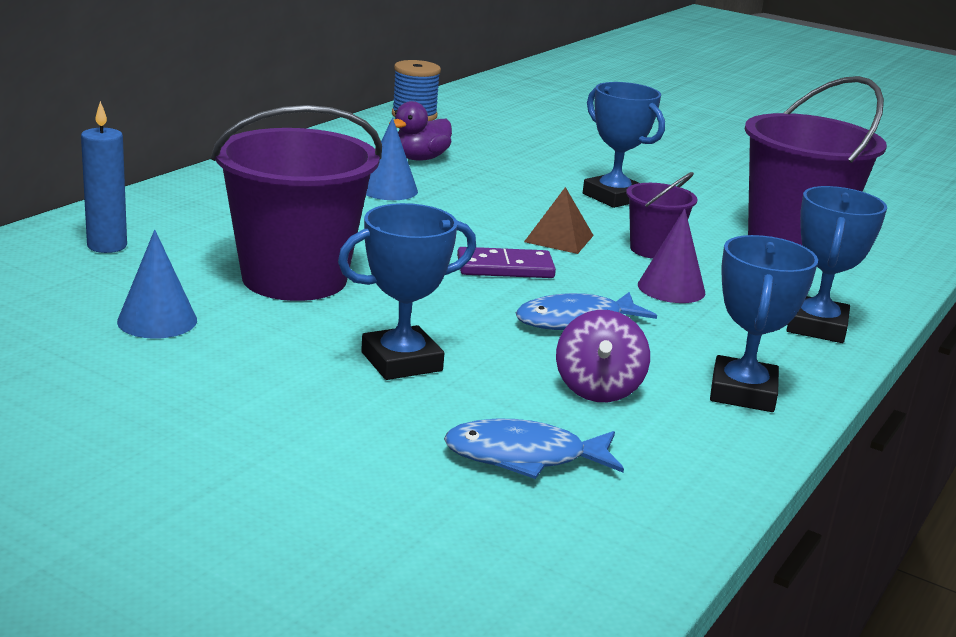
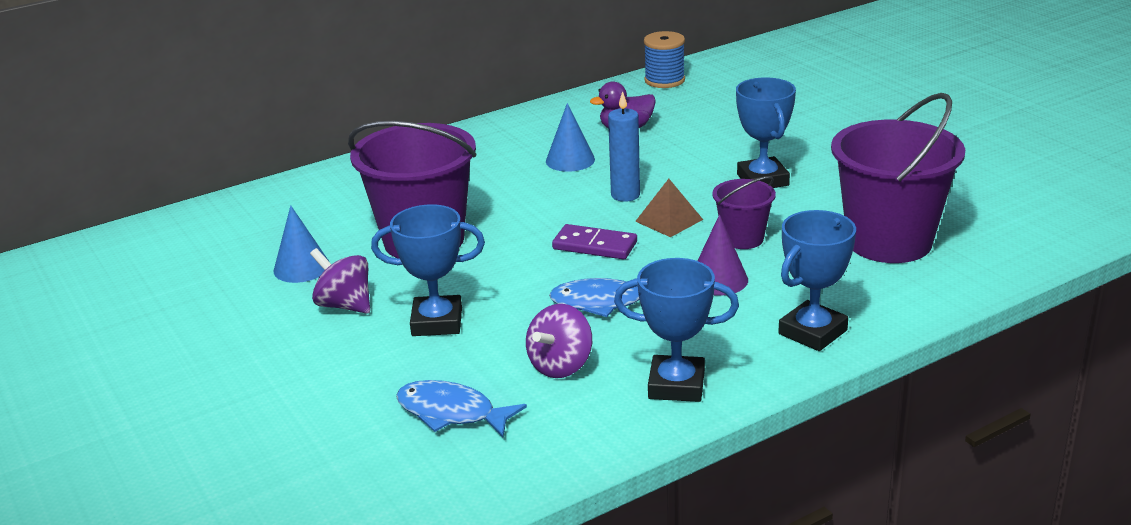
camera: 30 degrees right, 5 degrees up
blue candle [81,101,127,253] -> blue candle moved to [608,91,640,202]
blue trophy [710,235,818,412] -> blue trophy turned 60 degrees clockwise [614,258,739,402]
none -> purple spinning top [310,248,370,314]

